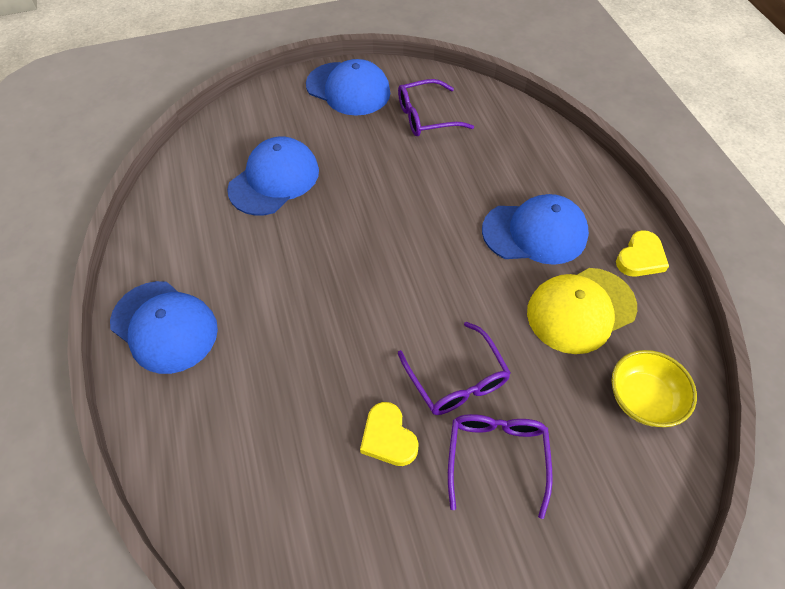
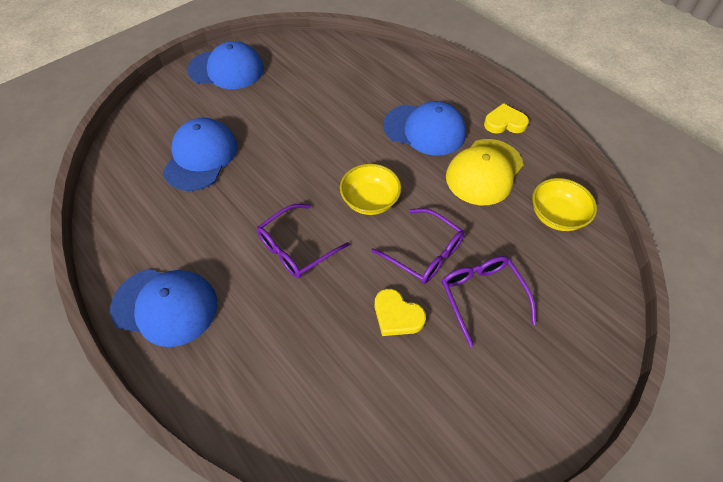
camera: 25 degrees left, 0 degrees up
purple glasses [398,79,474,136] -> purple glasses moved to [257,204,350,278]
blue cap [482,194,589,265] -> blue cap turned 45 degrees clockwise [383,101,466,156]
yellow heart [616,230,669,277] -> yellow heart turned 105 degrees counterclockwise [484,103,529,134]
none -> yellow bowl [340,164,401,215]

